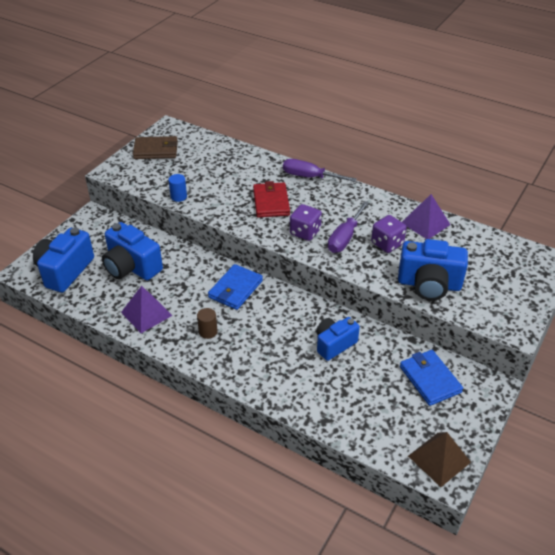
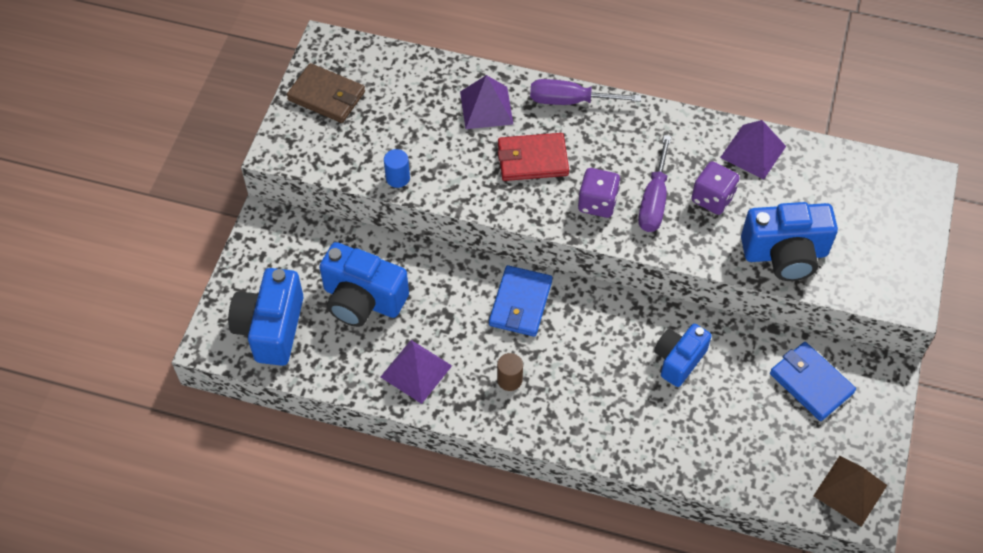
camera: 15 degrees left, 15 degrees up
brown wallet [133,136,178,159] -> brown wallet turned 45 degrees clockwise [287,63,365,123]
red wallet [253,181,290,217] -> red wallet turned 75 degrees counterclockwise [498,133,569,181]
none -> purple pyramid [460,75,513,129]

